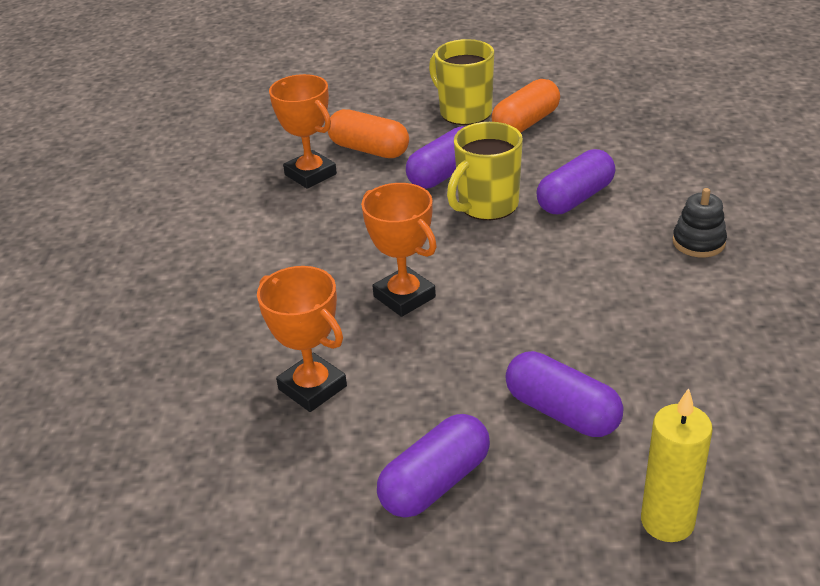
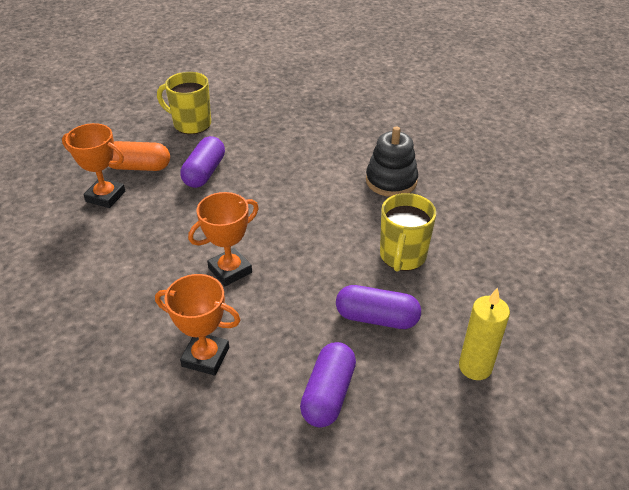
camera: 30 degrees left, 5 degrees up
orange trophy [361,183,437,317] -> orange trophy turned 60 degrees counterclockwise [188,192,259,286]
yellow mug [447,122,523,220] -> yellow mug moved to [380,193,436,272]
orange capsule [491,79,560,133] -> none
purple capsule [536,149,616,214] -> none
black stacking toy [672,188,727,257] -> black stacking toy [366,127,418,197], size x1.54

